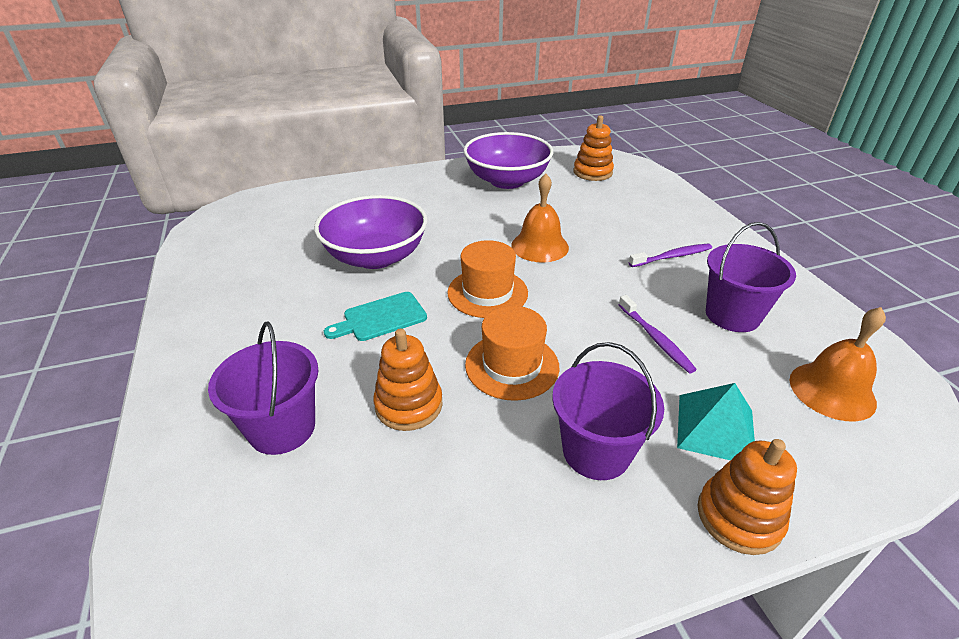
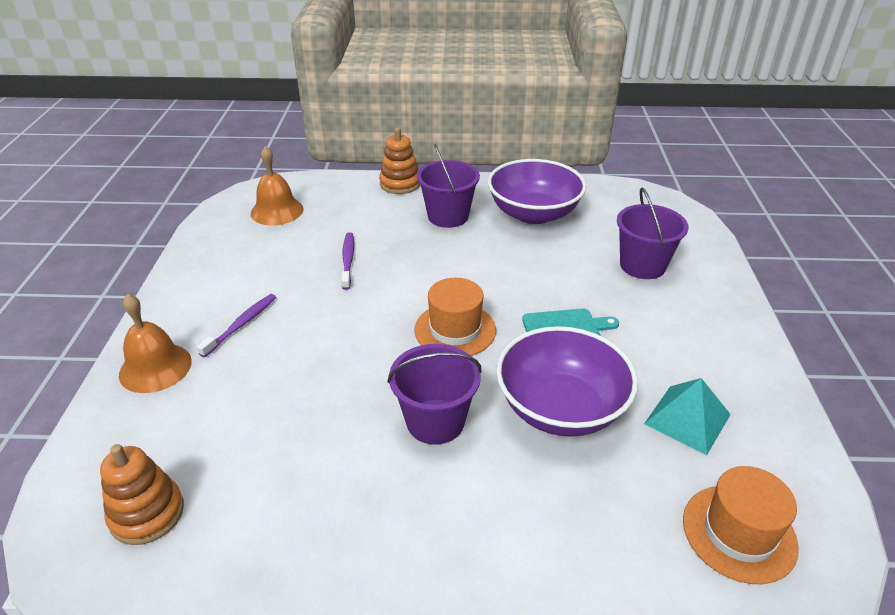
camera: 160 degrees left, 0 degrees up
orange stacking toy [373,329,443,431] -> none
purple bowl [463,132,553,189] -> purple bowl moved to [488,159,586,224]
orange hat [465,306,560,401] -> orange hat moved to [683,466,799,584]
orange bell [511,174,569,262] -> orange bell moved to [119,294,191,393]
purple toothbrush [628,244,712,267] -> purple toothbrush turned 120 degrees clockwise [197,294,276,357]
turquoise pyramid [677,383,755,460] -> turquoise pyramid moved to [644,378,731,455]
purple bucket [706,222,796,332] -> purple bucket moved to [387,344,482,445]

